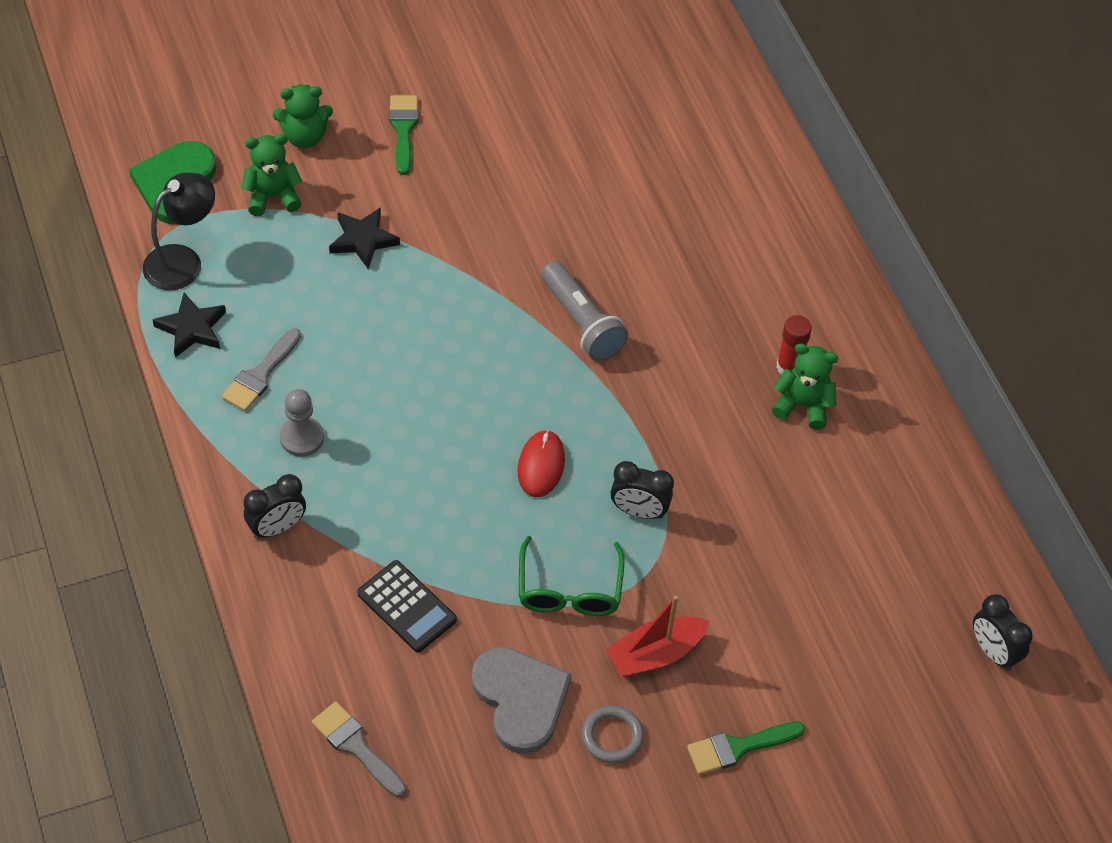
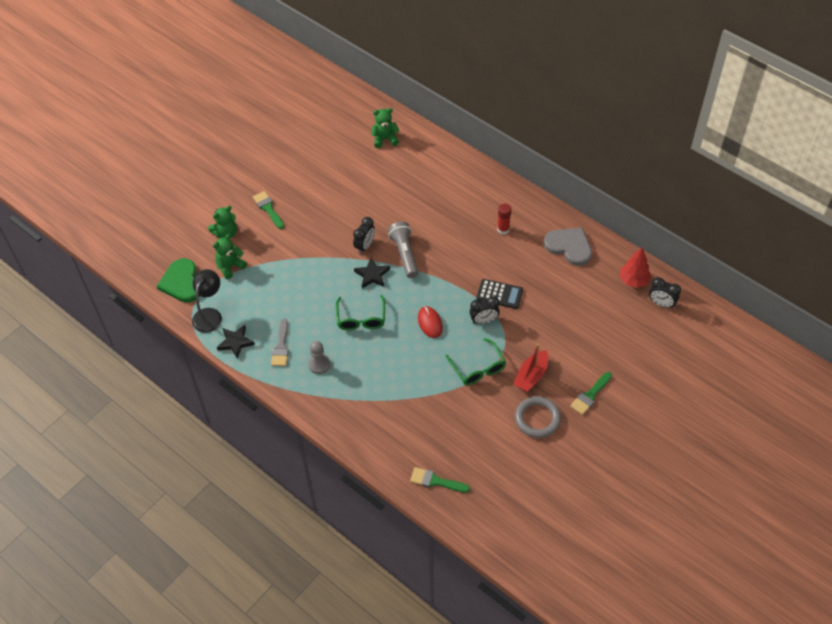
camera: 25 degrees left, 0 degrees up
black clock [244,474,306,539] -> black clock moved to [353,217,375,254]
grey brush [312,702,406,797] -> green brush [410,467,470,493]
black star [329,207,400,269] -> black star moved to [354,257,390,289]
black calculator [357,560,457,652] -> black calculator moved to [476,279,523,309]
grey heart [471,647,572,754] -> grey heart moved to [544,228,592,266]
grey flashlight [541,261,628,361] -> grey flashlight turned 135 degrees counterclockwise [388,222,418,278]
grey ring [582,705,644,763] -> grey ring [515,396,561,438], size x1.53
green teddy bear [772,343,838,430] -> green teddy bear moved to [371,108,399,148]
none -> green glasses [336,295,385,330]
none -> red tree [620,248,651,288]

